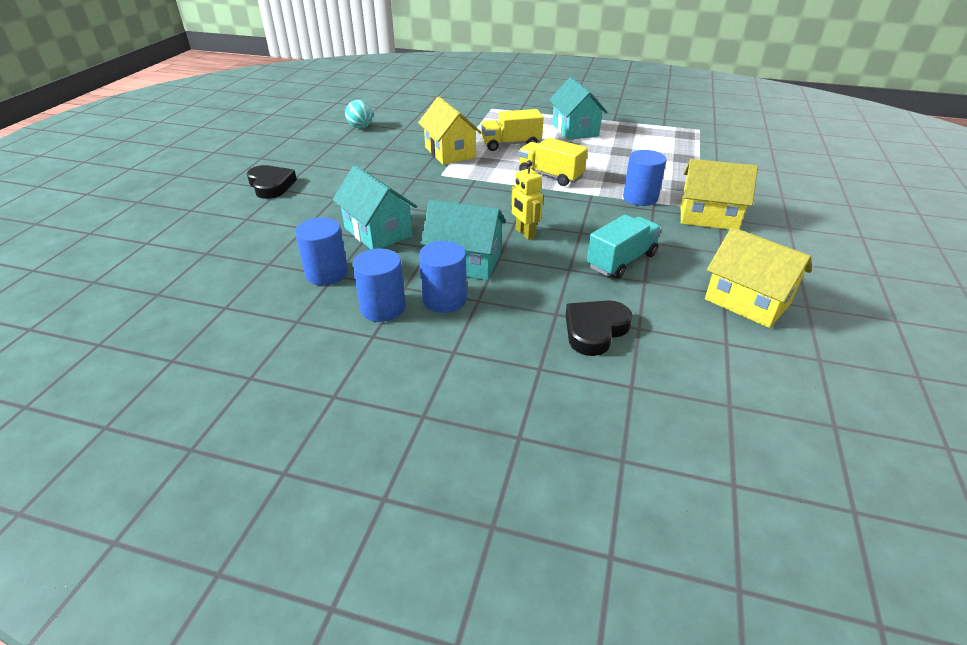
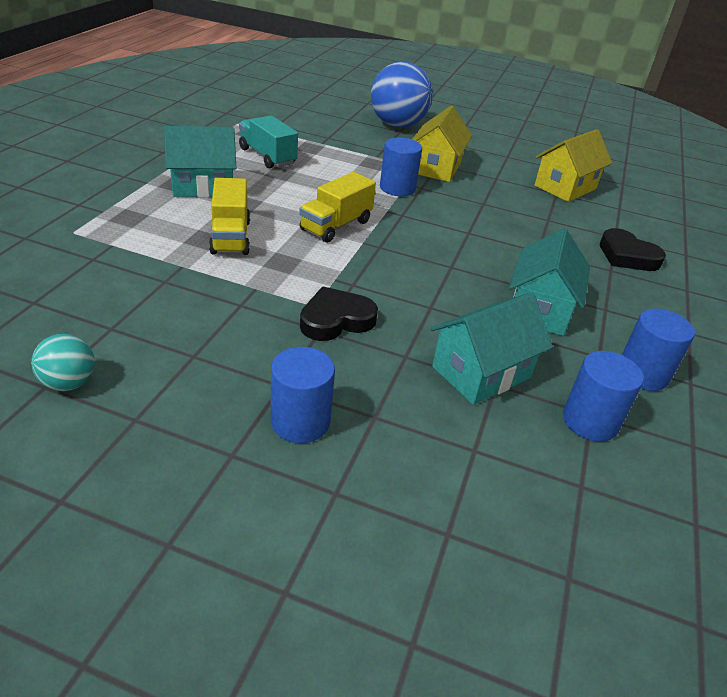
camera: 90 degrees left, 0 degrees up
black heart [247,165,297,199] -> black heart moved to [300,286,378,341]
yellow house [418,97,482,165] -> none
blue cylinder [419,241,467,313] -> blue cylinder moved to [271,347,335,443]
yellow robot [511,160,543,240] -> none
turquoise truck [587,214,662,279] -> turquoise truck moved to [239,115,298,168]
none -> blue ball [371,62,433,128]

